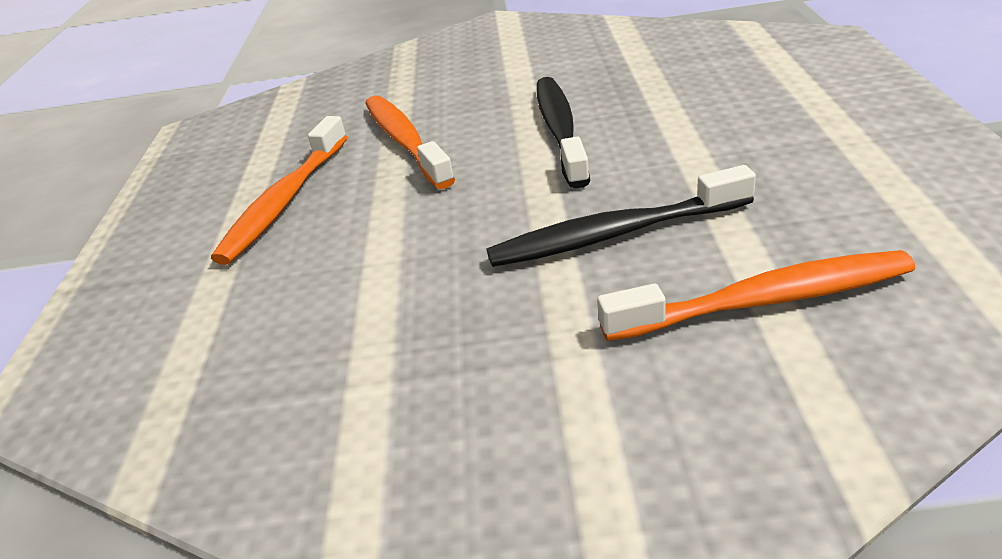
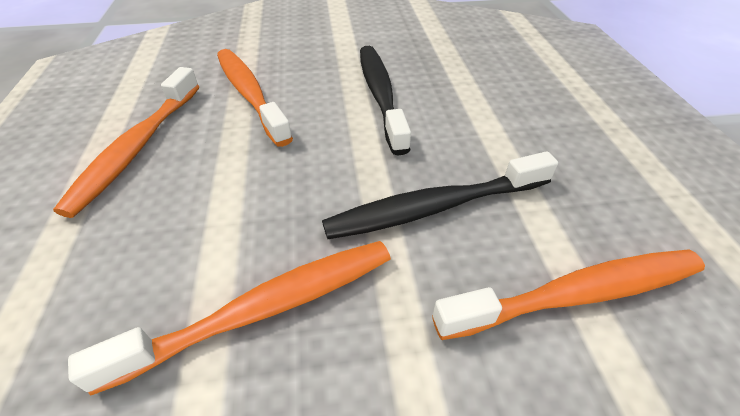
camera: 10 degrees left, 10 degrees up
none -> orange toothbrush [68,241,391,396]

